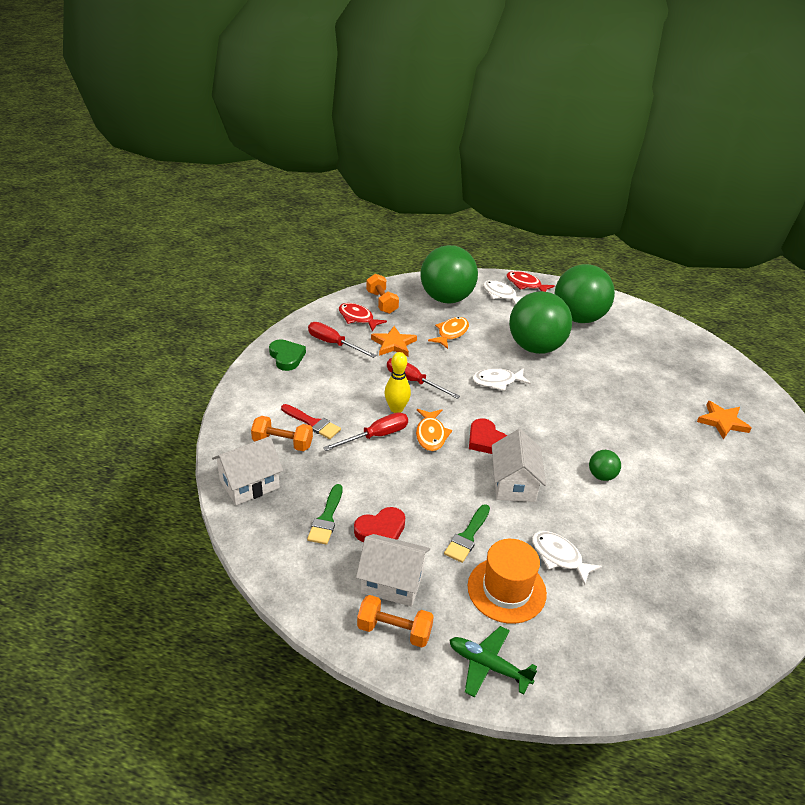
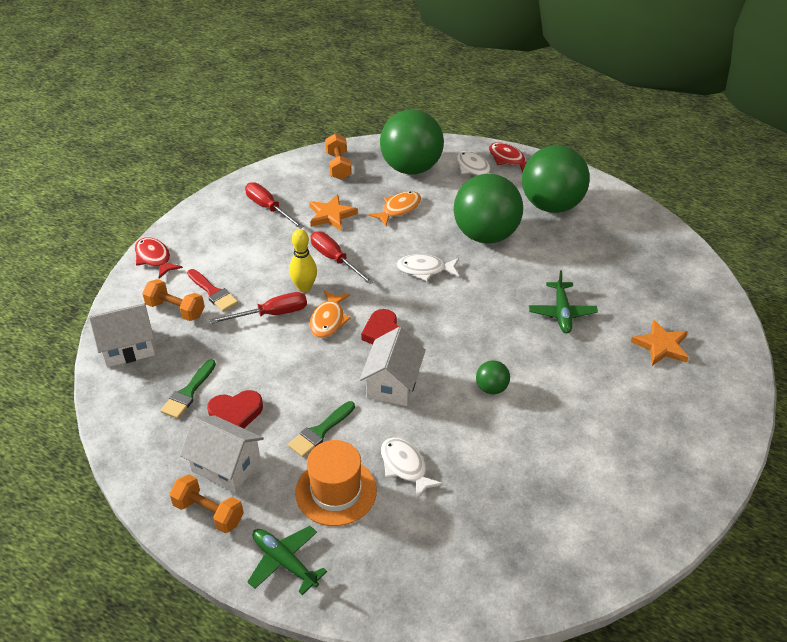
camera: 15 degrees right, 5 degrees up
green heart [269,339,306,371] -> none
red fish [339,303,387,331] -> red fish moved to [135,238,183,279]
none -> green plane [529,270,598,333]

